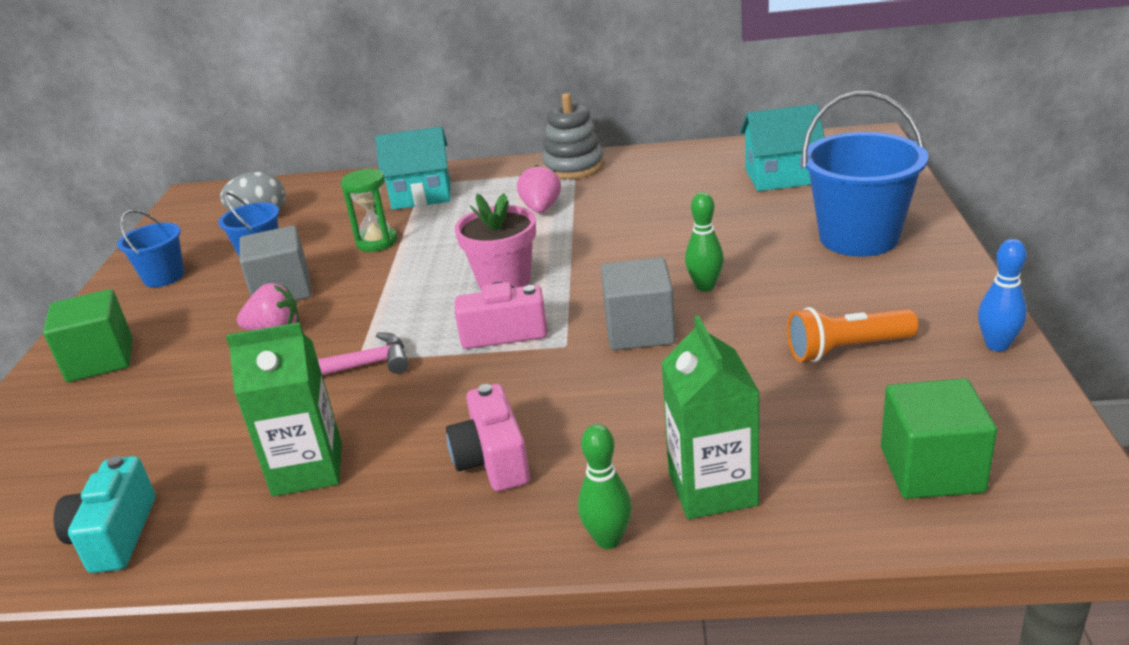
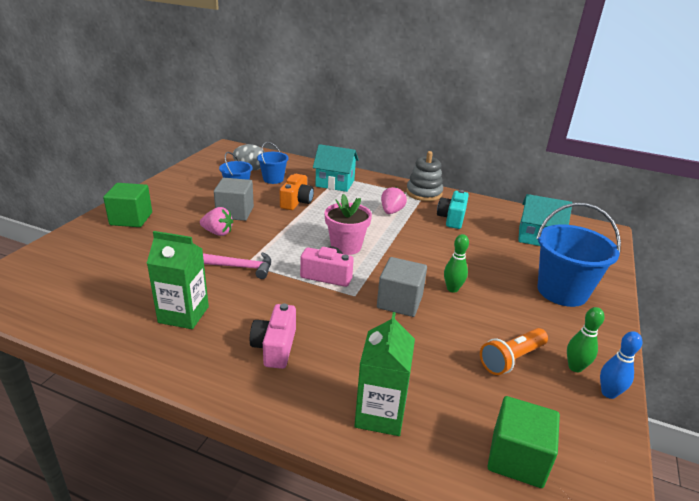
camera: 15 degrees right, 0 degrees up
turquoise camera [53,456,155,573] -> turquoise camera moved to [437,190,469,229]
blue bucket [117,209,184,287] -> blue bucket moved to [257,142,289,184]
green hourglass [341,168,397,252] -> orange camera [280,174,314,210]
green bowling pin [578,424,632,549] -> green bowling pin moved to [567,307,605,372]
orange flashlight [787,307,918,362] -> orange flashlight turned 45 degrees counterclockwise [480,328,548,375]

